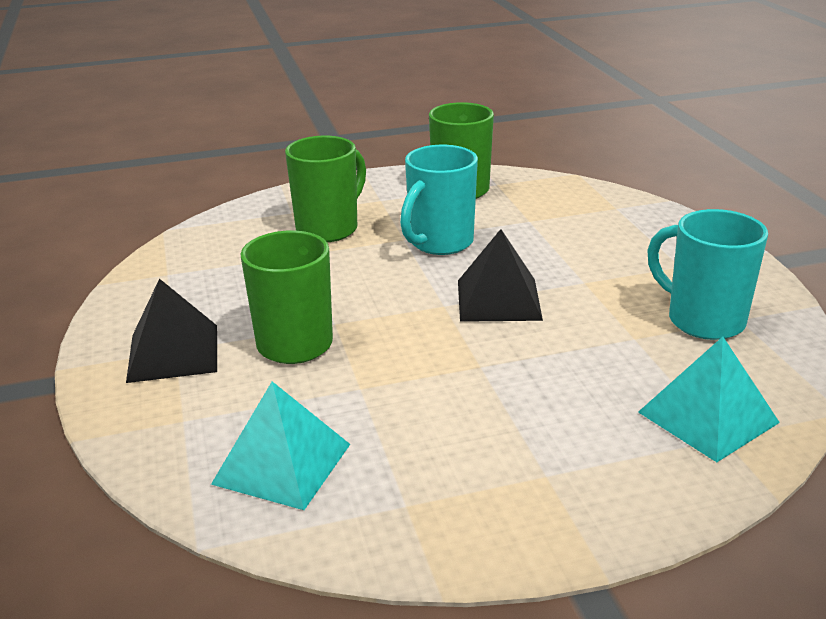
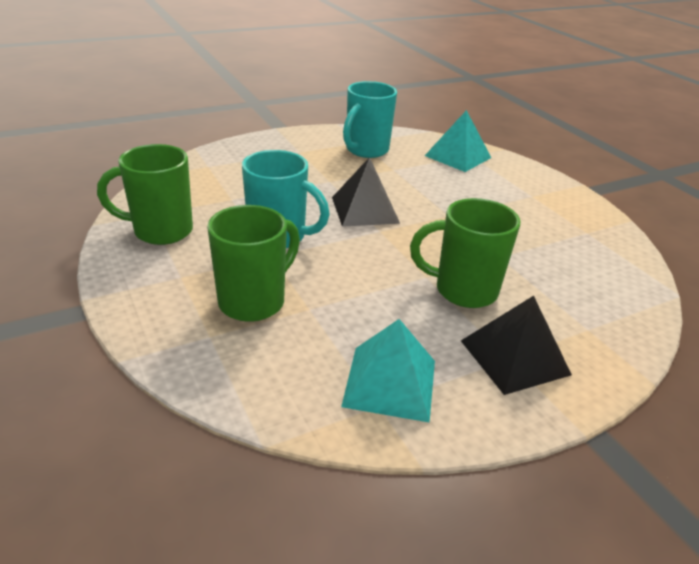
camera: 105 degrees left, 5 degrees up
turquoise pyramid [211,382,350,510] -> turquoise pyramid moved to [341,319,435,423]
green mug [285,136,366,242] -> green mug turned 105 degrees clockwise [207,205,300,322]

